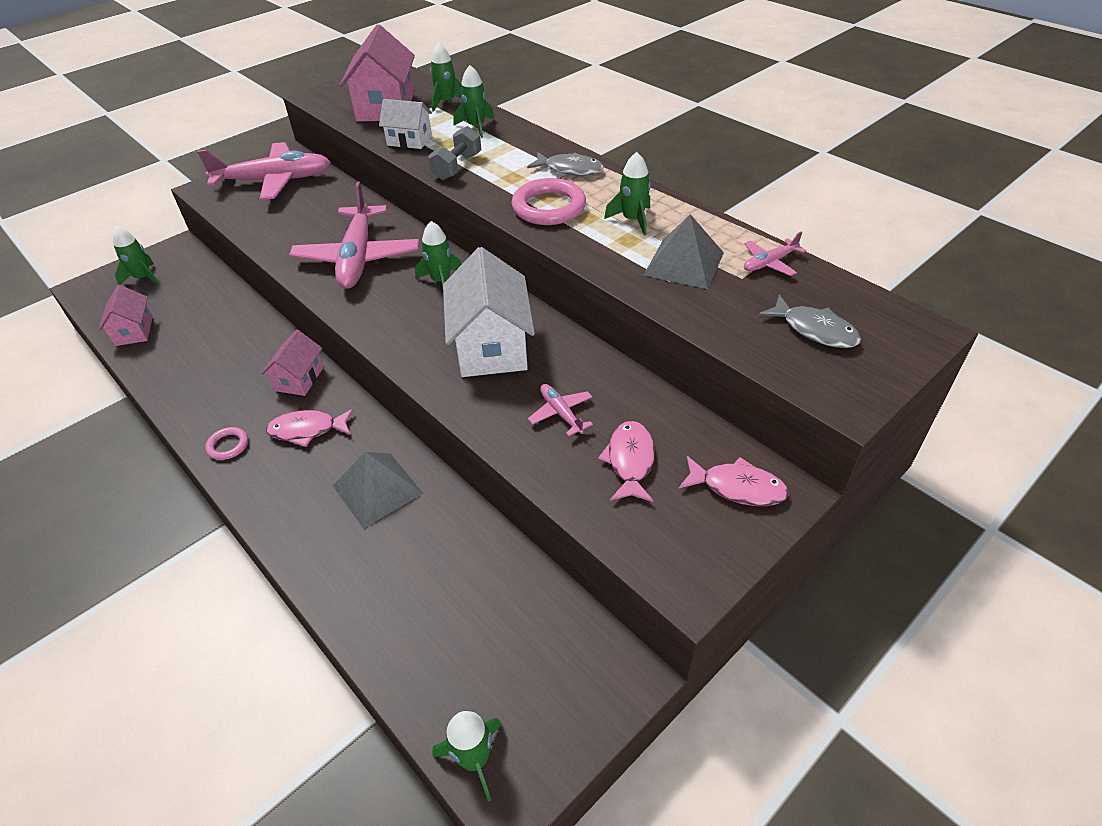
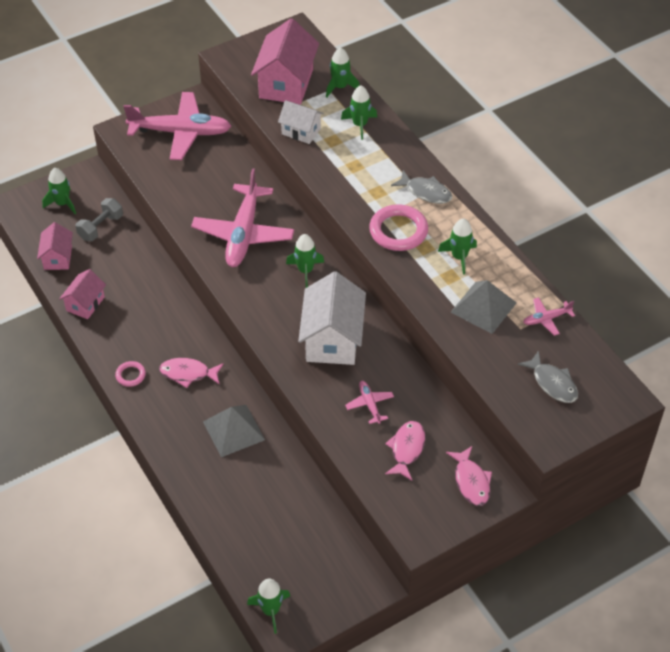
camera: 10 degrees right, 5 degrees up
pink house [261,330,323,396] -> pink house moved to [59,269,106,319]
grey dumbbell [428,126,481,180] -> grey dumbbell moved to [76,198,123,241]
pink fish [679,456,789,506] -> pink fish turned 45 degrees clockwise [446,446,492,506]

